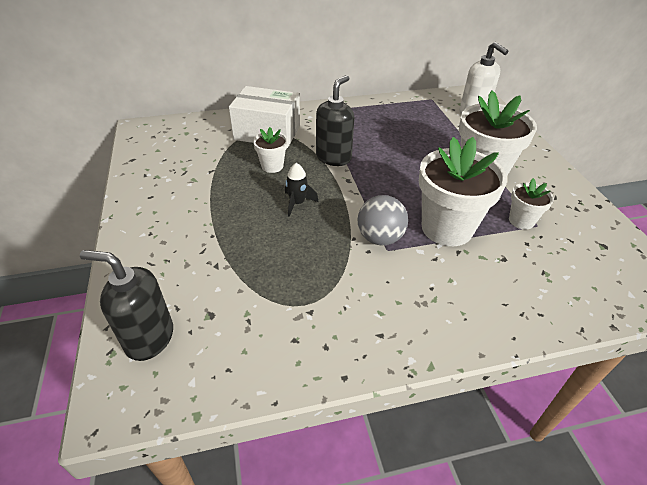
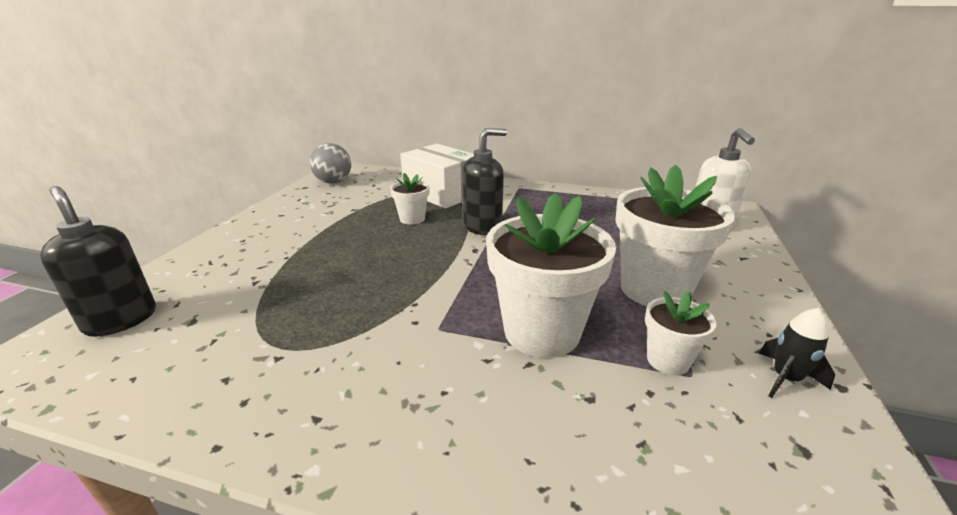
camera: 30 degrees right, 15 degrees down
black rocket [285,163,319,217] -> black rocket moved to [759,308,835,398]
grey ball [357,195,408,246] -> grey ball moved to [310,143,351,184]

